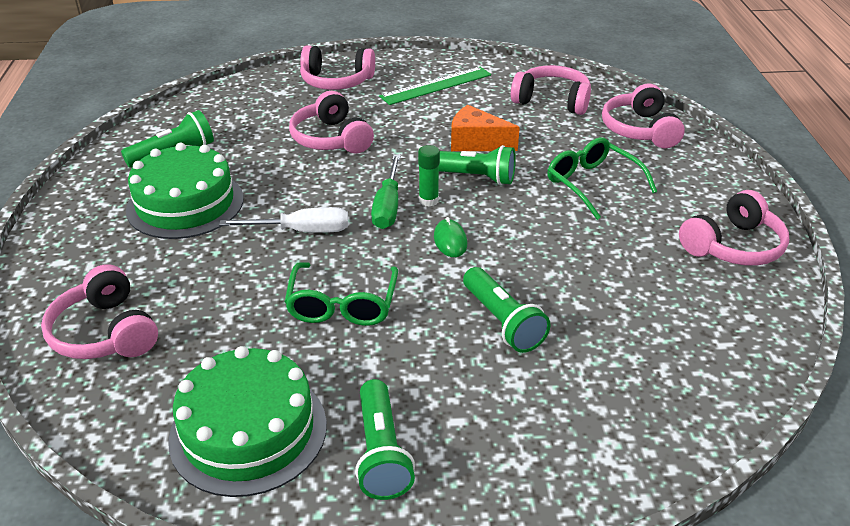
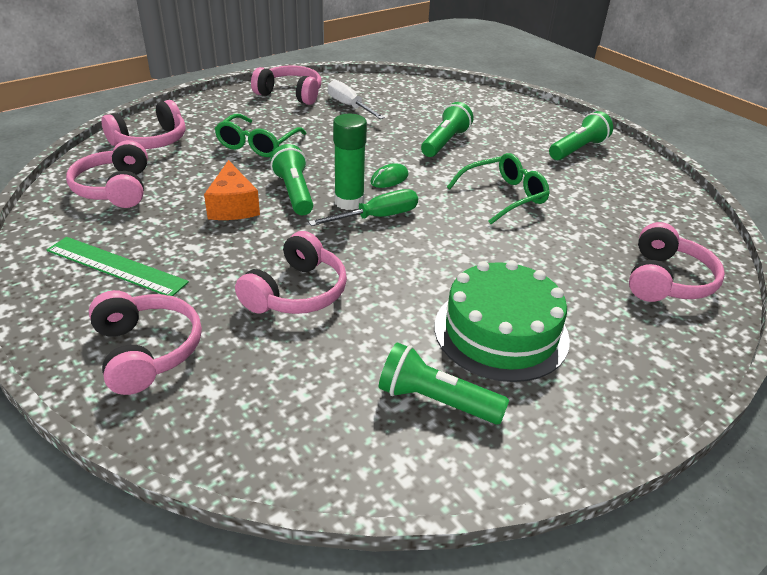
camera: 125 degrees left, 0 degrees up
green cake [168,346,327,497] -> none
white screwdriver [219,207,348,233] -> white screwdriver moved to [328,80,385,119]
green glue stick [418,145,440,207] -> green glue stick [333,114,367,210], size x1.61

